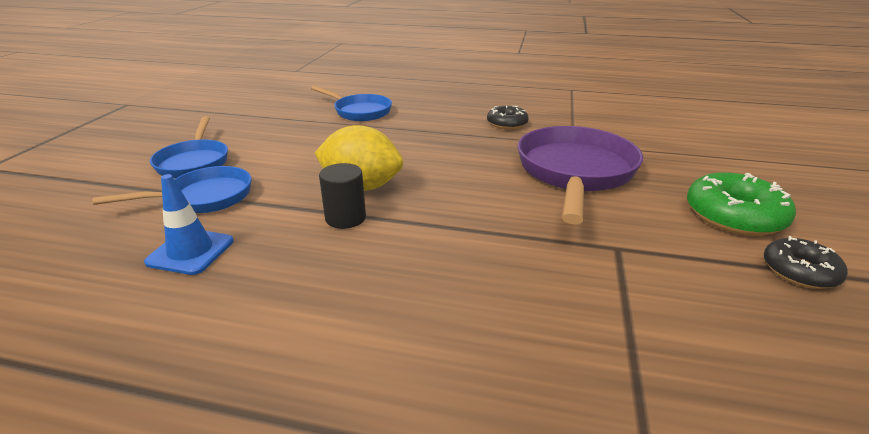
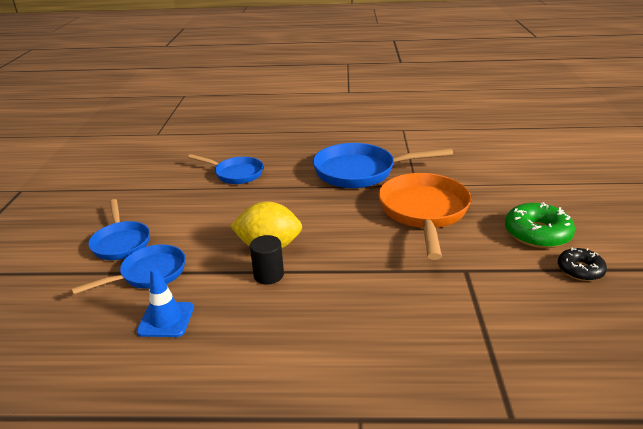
camera: 10 degrees left, 0 degrees up
black donut [487,106,528,129] -> blue pan [313,143,453,188]
purple pan [518,126,643,224] -> orange pan [378,173,471,260]

